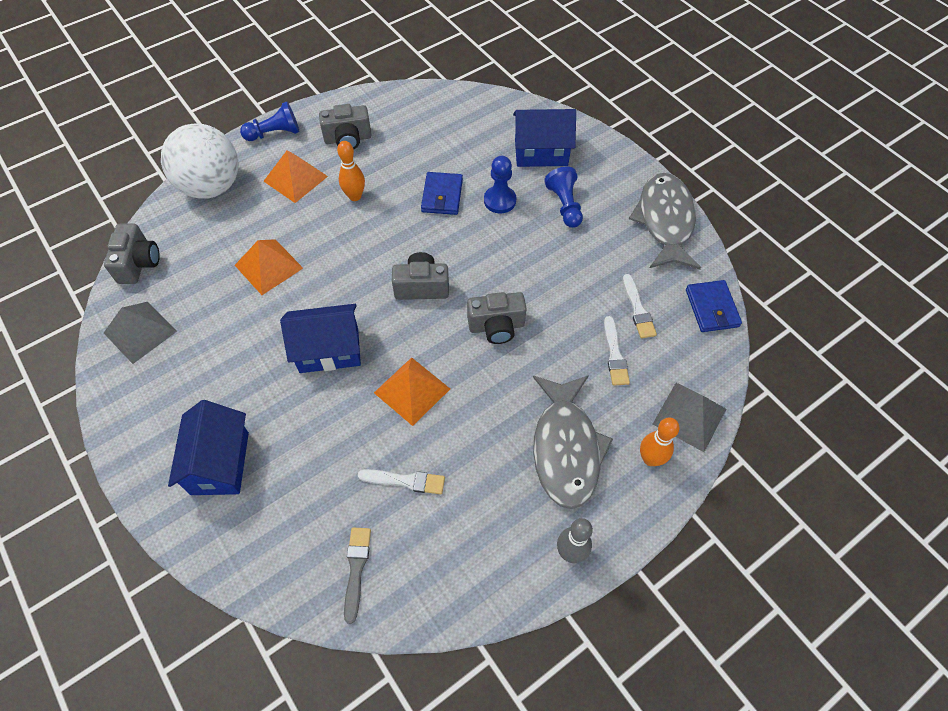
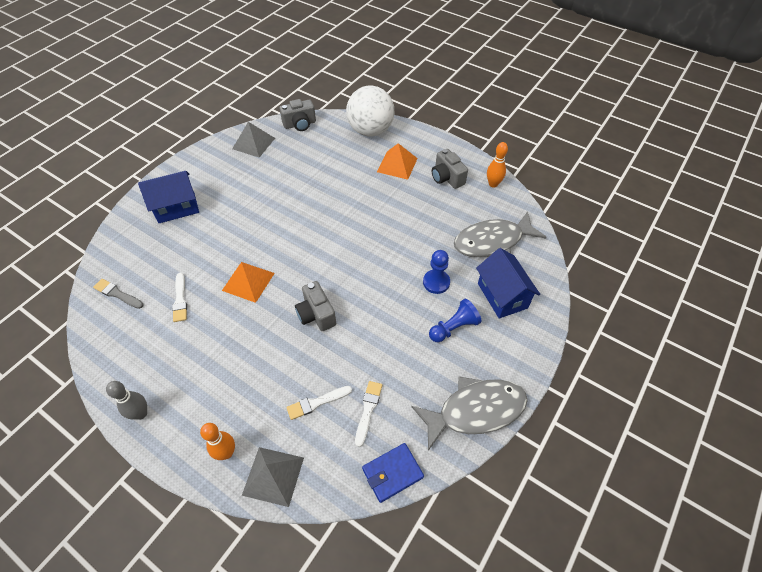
camera: 70 degrees right, 5 degrees down
orange pyramid [235,239,303,295] -> none
blue pawn [240,102,299,141] -> none
blue house [280,304,361,373] -> none
orange bowling pin [337,141,365,201] -> orange bowling pin moved to [487,142,508,188]
grey brush [344,528,371,624] -> grey brush turned 135 degrees counterclockwise [93,279,144,309]
grey camera [392,252,449,300] -> none
blue wallet [421,172,463,215] -> none
grey fish [533,375,613,509] -> grey fish moved to [454,211,546,257]
white brush [623,274,657,338] -> white brush turned 135 degrees clockwise [355,381,382,447]

